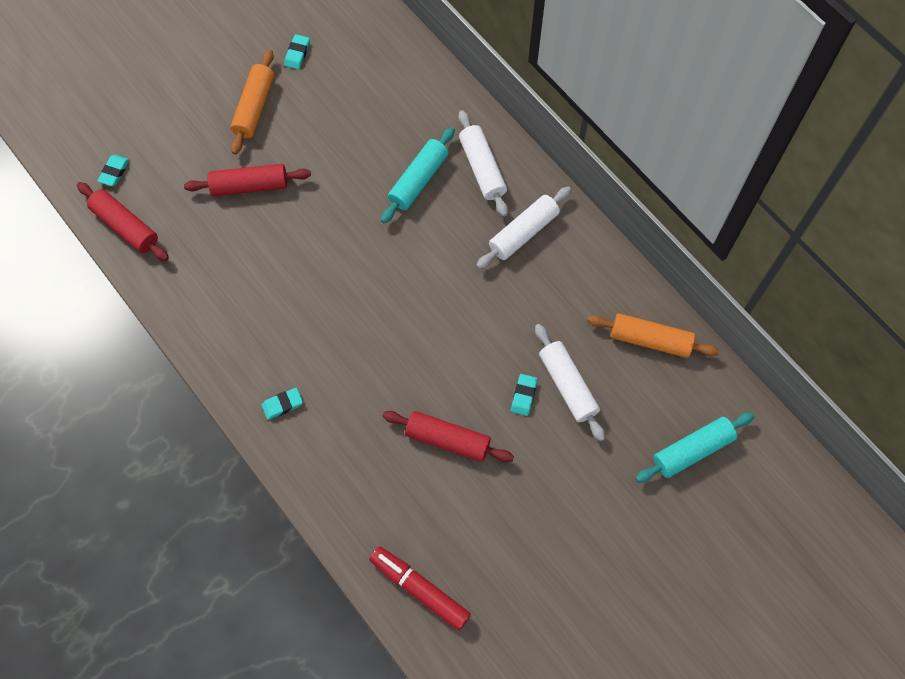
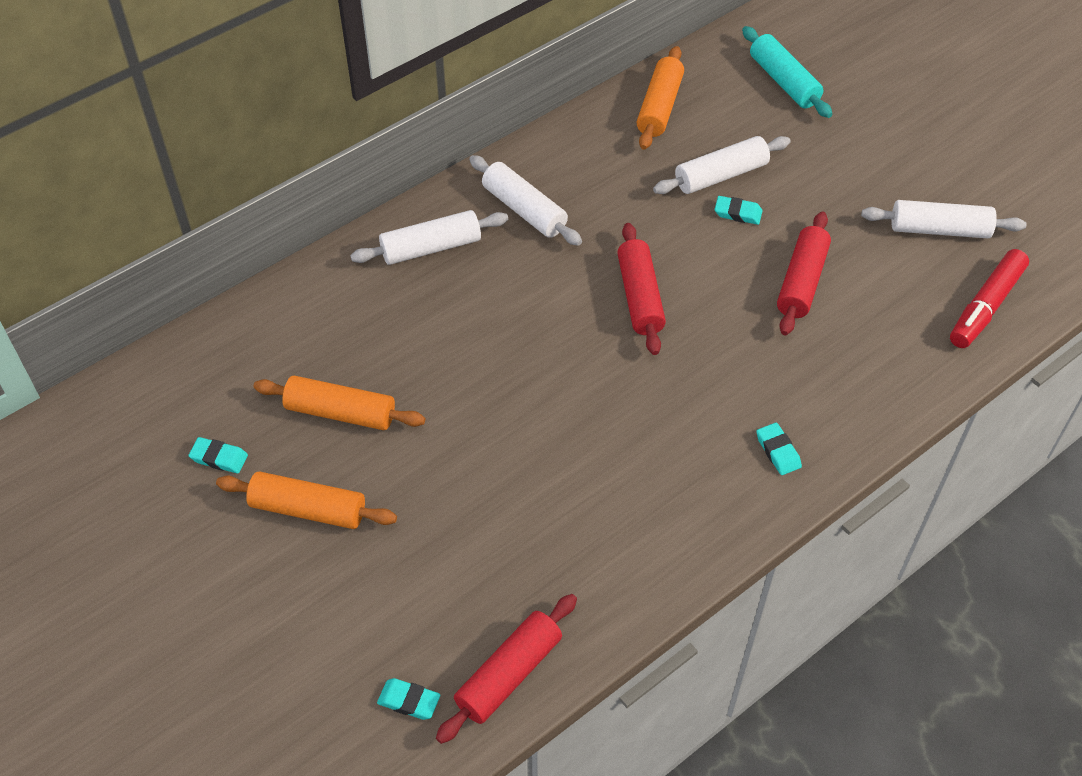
camera: 90 degrees left, 15 degrees down
red rolling pin [184,164,311,196] -> red rolling pin moved to [617,223,666,355]
turquoise rolling pin [381,127,455,223] -> none
none -> orange rolling pin [253,376,425,430]
none -> white rolling pin [861,200,1026,238]

